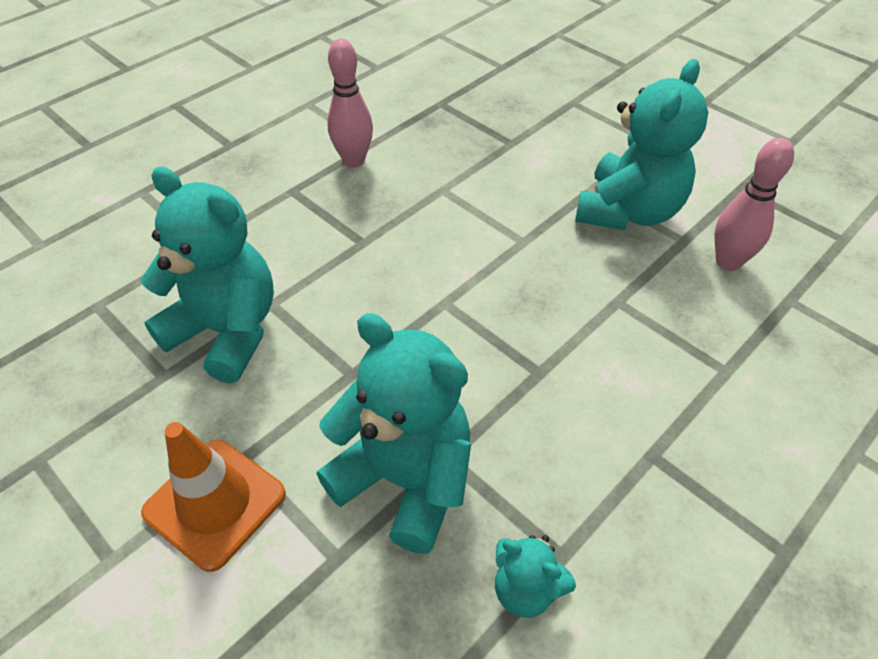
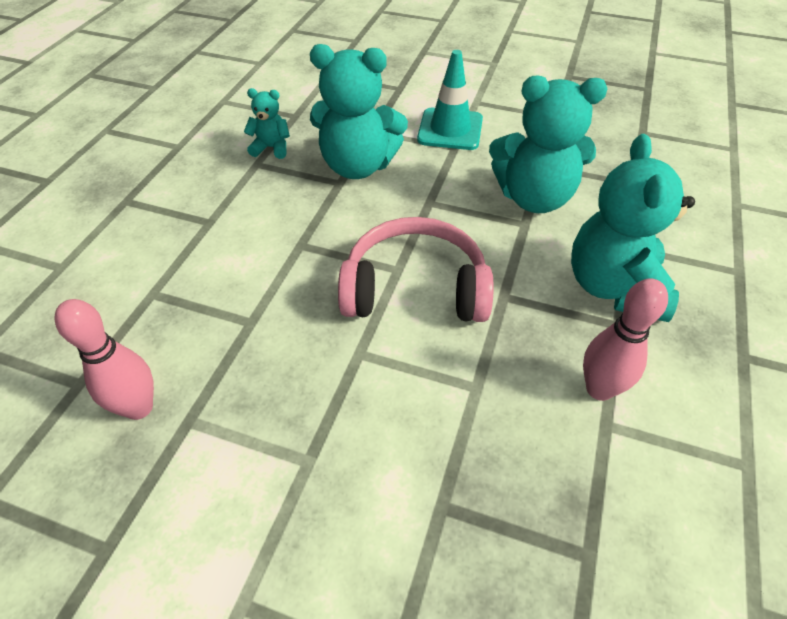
camera: 155 degrees right, 0 degrees up
orange traffic cone [141,422,286,572] -> turquoise traffic cone [417,50,483,150]
turquoise teddy bear [575,59,708,230] -> turquoise teddy bear moved to [571,134,695,322]
none -> pink headphones [338,217,494,322]

